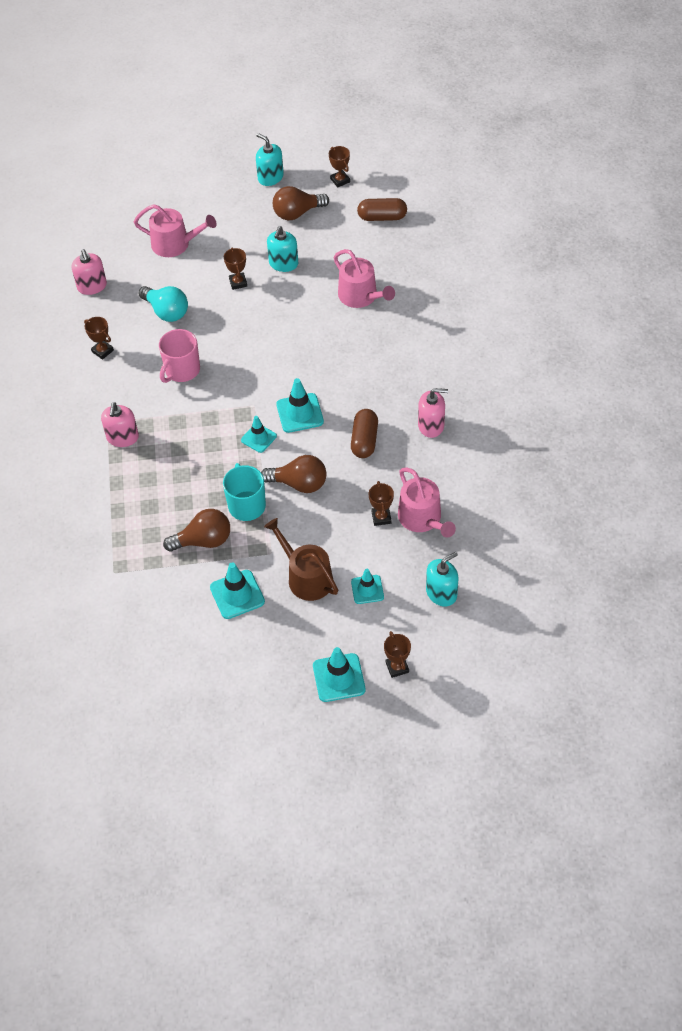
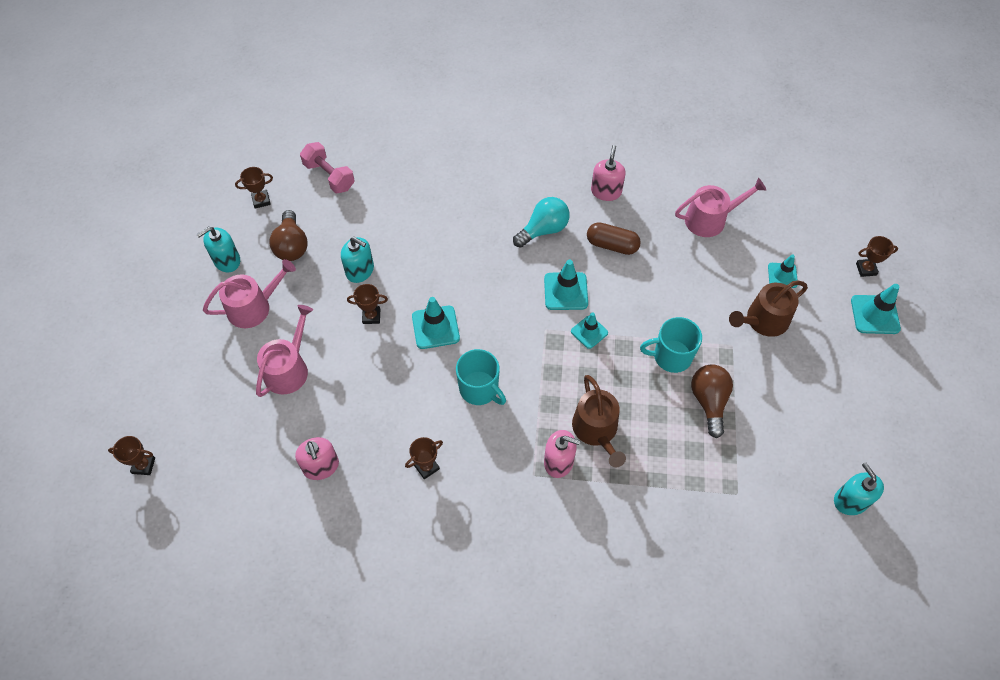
camera: 80 degrees left, 5 degrees up
pink soap dispenser [72,249,107,295] -> pink soap dispenser turned 75 degrees clockwise [295,437,339,480]
turquoise light bulb [138,286,188,322] -> turquoise light bulb moved to [513,197,570,248]
pink mug [159,329,200,383] -> turquoise mug [456,349,506,405]
turquoise traffic cone [210,562,265,619] -> turquoise traffic cone moved to [412,297,460,349]
brown light bulb [261,455,326,493] -> none
pink watering can [334,249,395,308] -> pink watering can moved to [203,259,296,328]
brown capsule [357,198,407,221] -> pink dumbbell [300,142,355,193]
brown trophy [369,481,394,526] -> brown trophy moved to [108,436,155,475]
turquoise soap dispenser [426,552,458,606] -> turquoise soap dispenser moved to [834,462,884,515]
none -> brown watering can [572,375,626,467]

